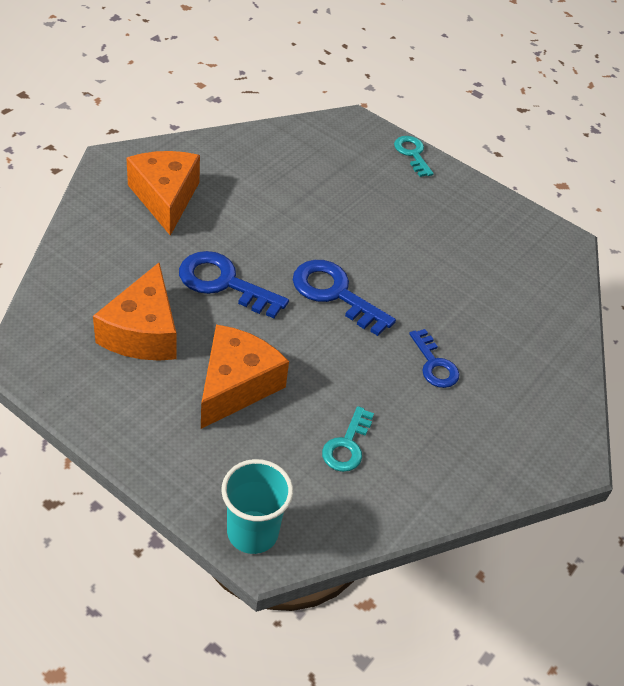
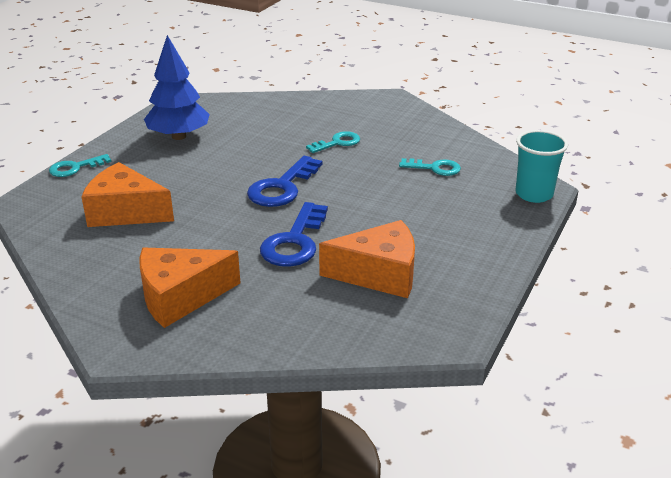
camera: 95 degrees left, 15 degrees down
orange cheese [201,325,289,429] -> orange cheese moved to [81,162,174,227]
blue key [409,329,460,388] -> turquoise key [306,131,360,153]
none -> blue tree [144,35,210,140]

